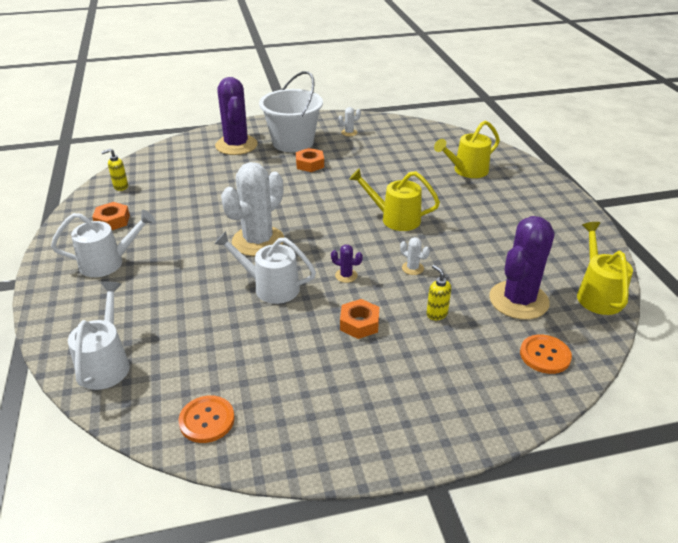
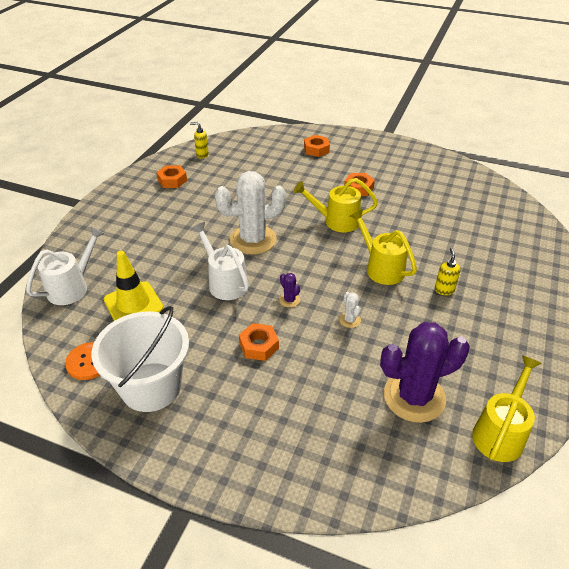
camera: 35 degrees right, 5 degrees up
white watering can [51,210,155,277] -> none
purple cactus [215,77,258,155] -> orange nut [304,135,330,157]
white bucket [259,71,323,152] -> white bucket moved to [92,306,189,412]
white cactus [338,107,361,136] -> none
yellow soap dispenser [426,265,451,320] -> yellow soap dispenser moved to [435,248,460,295]
yellow watering can [434,120,500,178] -> yellow watering can moved to [293,178,378,232]
orange button [520,334,572,374] -> none
none -> yellow traffic cone [104,251,163,321]

